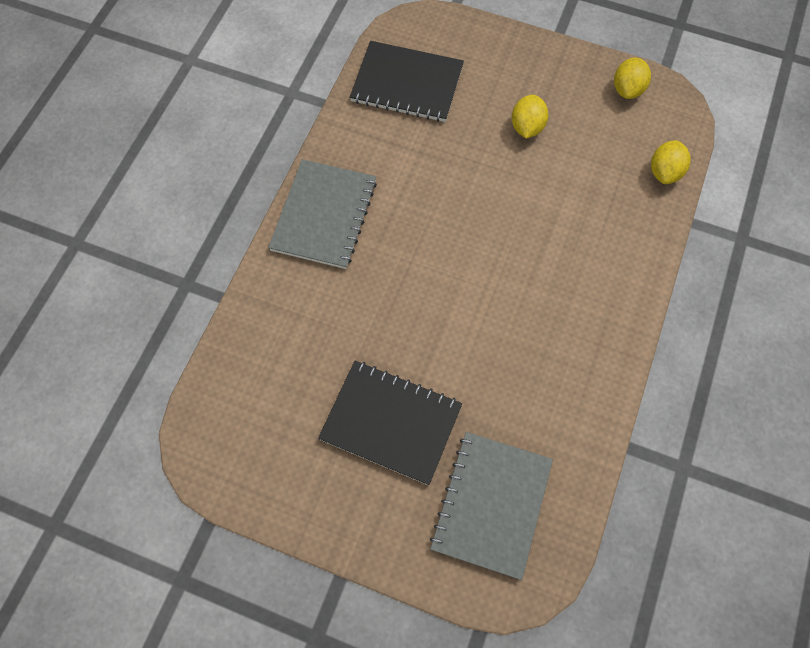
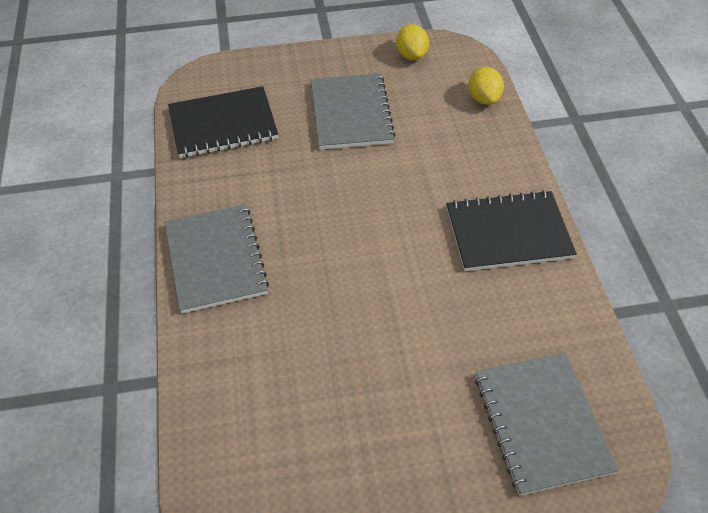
camera: 30 degrees left, 15 degrees down
black notebook [318,361,462,485] -> black notebook moved to [446,190,577,271]
yellow lemon [512,95,549,138] -> grey notebook [311,74,395,150]

